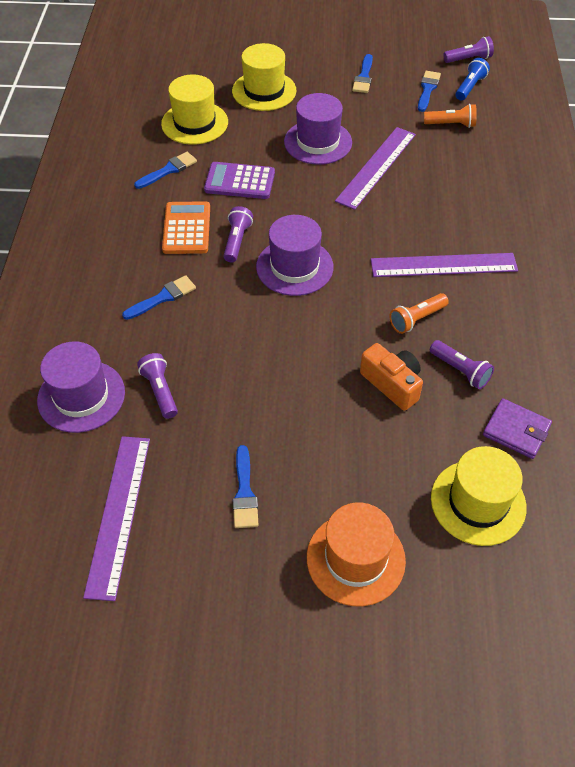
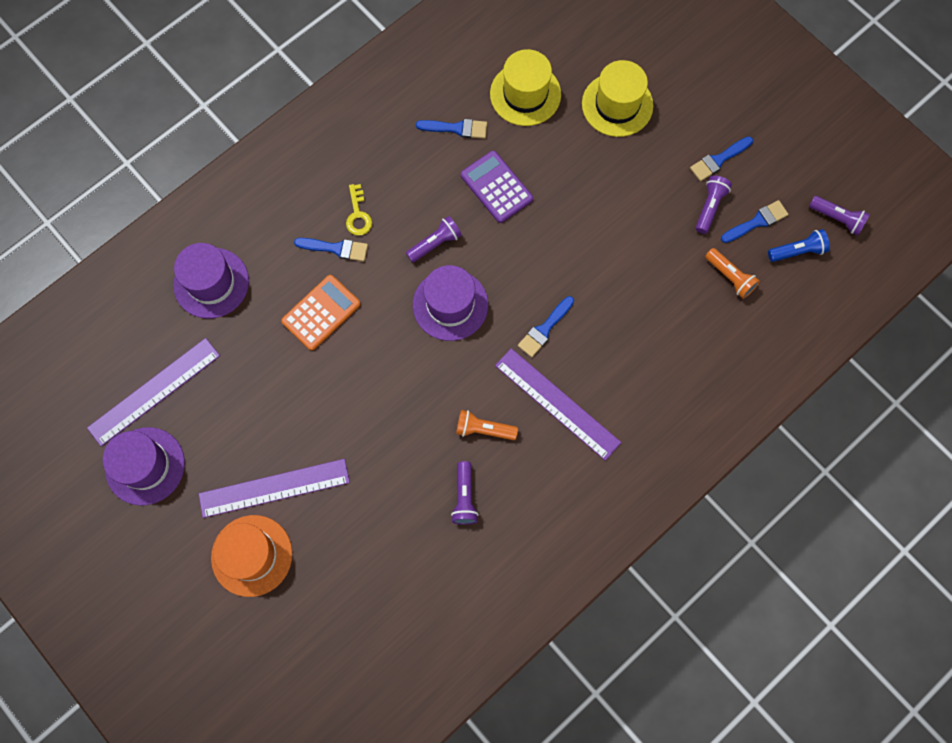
camera: 45 degrees right, 20 degrees up
purple flashlight [137,353,178,419] -> purple flashlight moved to [696,176,732,234]
orange calculator [162,201,210,254] -> orange calculator moved to [281,275,361,351]
blue brush [233,445,259,528] -> blue brush moved to [518,296,574,357]
purple hat [284,93,352,165] -> purple hat moved to [103,427,185,505]
purple ruler [335,127,416,210] -> purple ruler moved to [199,459,350,518]
orange camera [360,343,423,411] -> none
yellow hat [431,446,527,546] -> none
purple wallet [483,398,552,459] -> none
none -> yellow key [346,184,372,235]

